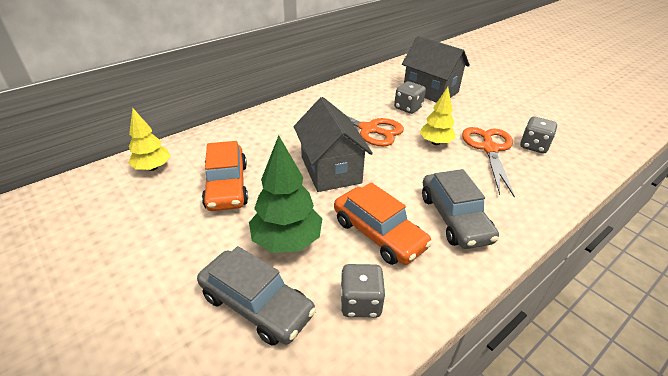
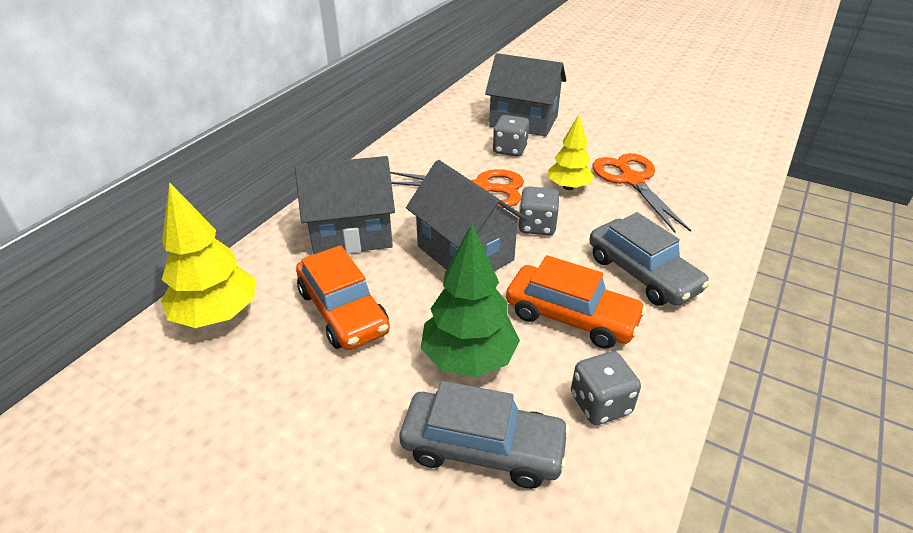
camera: 20 degrees left, 0 degrees up
yellow tree [128,108,170,171] -> yellow tree [161,182,256,328], size x1.53
grey dice [520,117,557,154] -> grey dice moved to [519,186,560,235]
none -> grey house [295,156,395,254]

